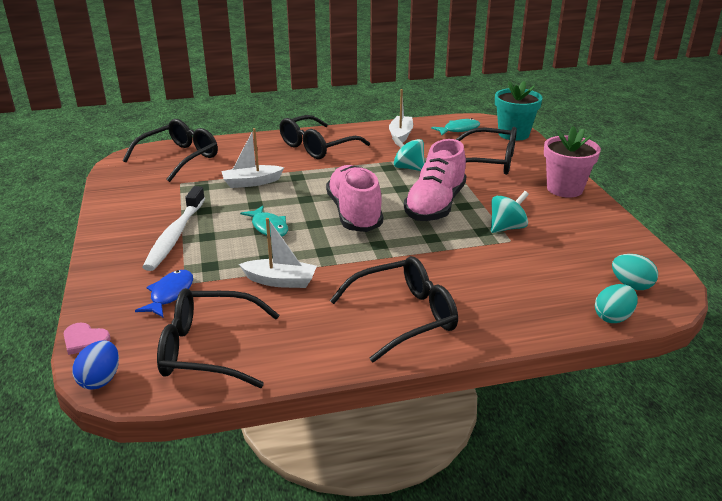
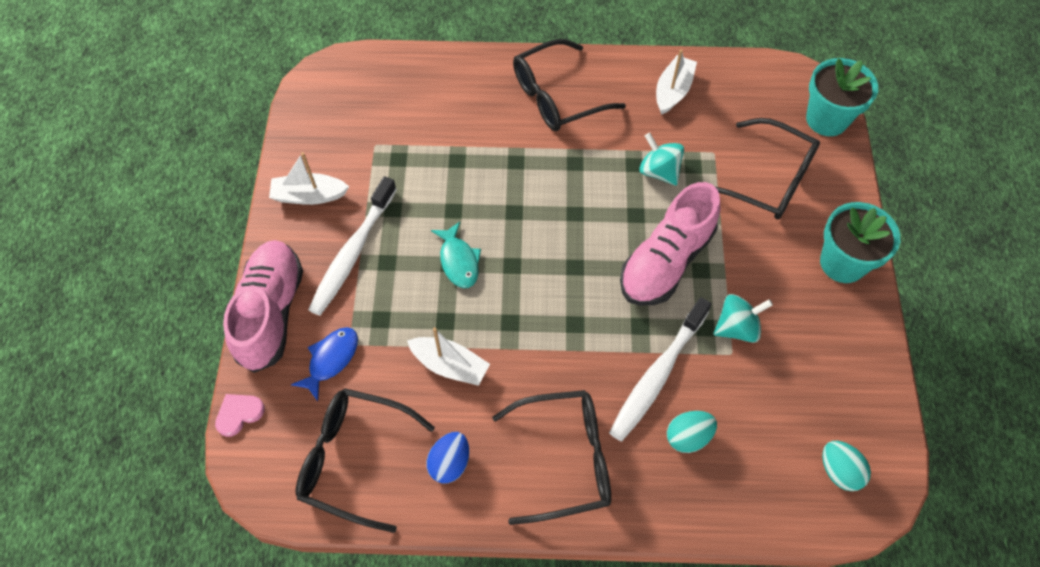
camera: 15 degrees right, 30 degrees up
pink heart [64,322,111,355] -> pink heart turned 105 degrees clockwise [215,394,265,437]
blue egg [73,340,119,390] -> blue egg moved to [426,432,469,483]
black glasses [123,119,218,182] -> none
white boat [221,128,284,188] -> white boat moved to [269,152,349,205]
pink shoe [326,165,383,232] -> pink shoe moved to [223,240,303,373]
turquoise fish [431,118,480,135] -> none
pink flower pot [544,126,601,198] -> turquoise flower pot [820,202,900,283]
turquoise egg [595,284,638,323] -> turquoise egg moved to [667,411,717,453]
none -> white toothbrush [609,297,711,441]

